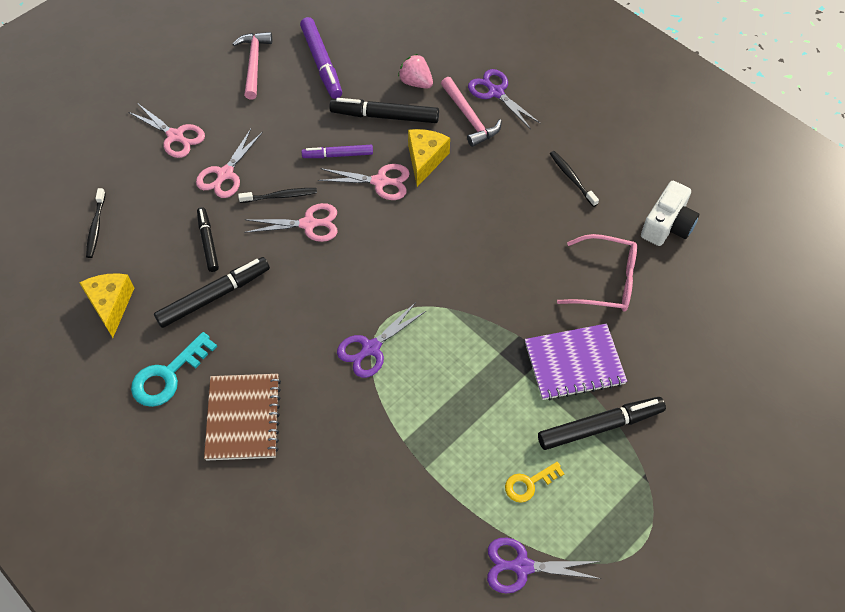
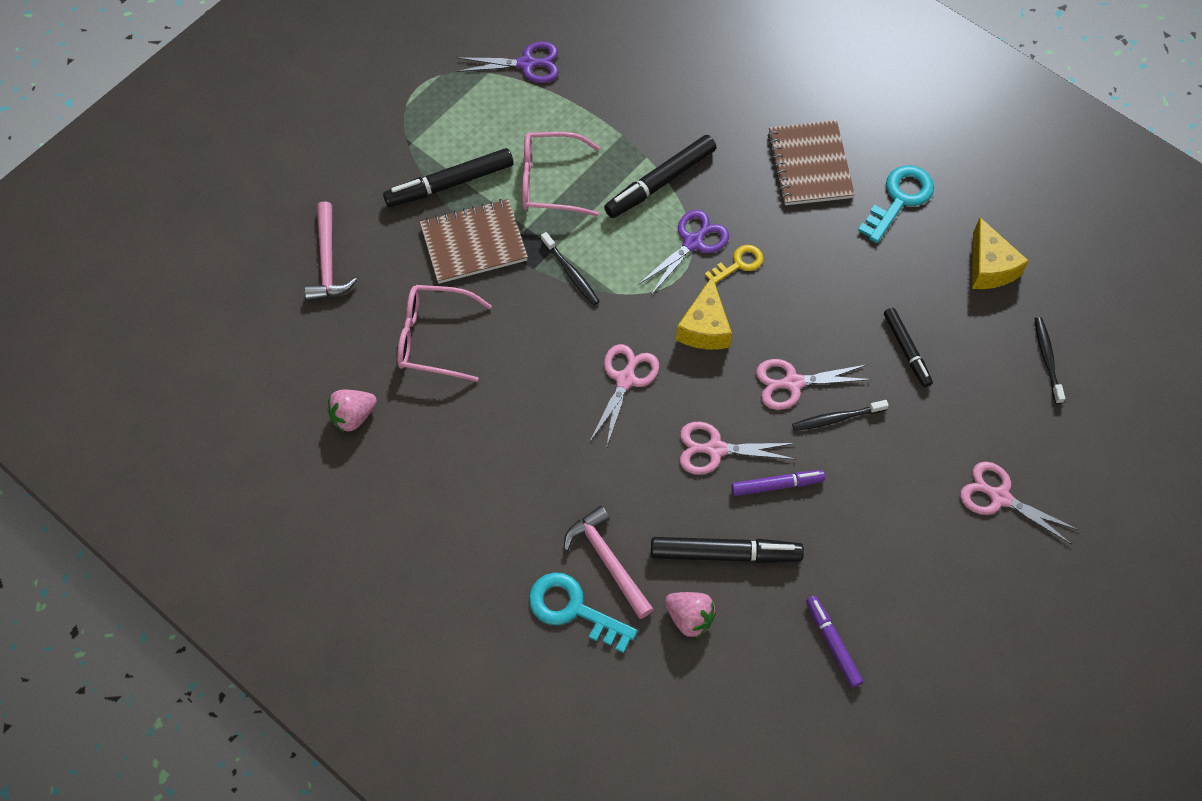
camera: 175 degrees right, 5 degrees up
black marker [154,257,270,328] -> black marker moved to [604,135,716,218]
pink scissors [196,129,263,198] -> pink scissors moved to [589,344,659,449]
pink hammer [233,32,272,99] -> pink hammer moved to [304,201,357,301]
purple marker [300,17,342,99] -> purple marker [806,596,863,688], size x0.63
yellow cheese [408,129,450,187] -> yellow cheese moved to [676,276,732,349]
purple scissors [468,69,541,129] -> turquoise key [529,572,637,653]
yellow key [505,462,564,503] -> yellow key moved to [705,245,763,283]
purple notebook [525,324,627,401] -> brown notebook [420,199,528,284]
black toothbrush [550,151,599,207] -> black toothbrush moved to [541,232,600,305]
white camera [641,181,699,246] -> pink strawberry [327,390,377,432]
none -> pink glasses [522,132,600,216]

